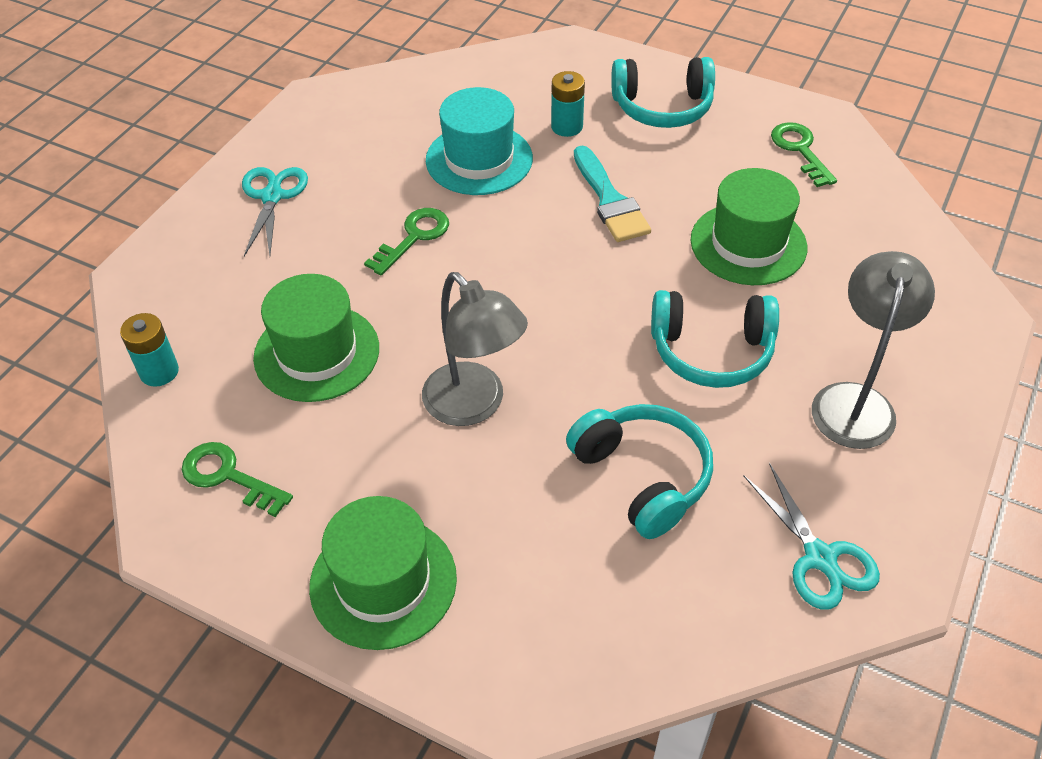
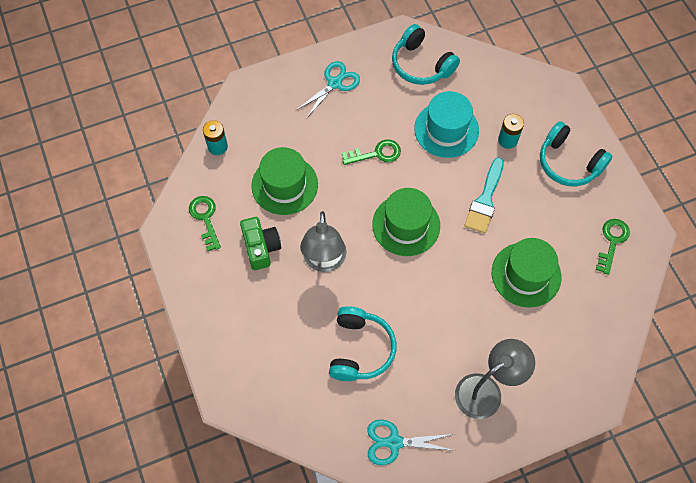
camera: 40 degrees right, 15 degrees up
green hat [309,496,457,650] -> green hat moved to [372,188,440,256]
turquoise headphones [651,290,779,388] -> turquoise headphones moved to [392,24,460,85]
turquoise scissors [744,463,880,610] -> turquoise scissors turned 75 degrees clockwise [367,419,455,465]
none -> green camera [240,217,281,270]

